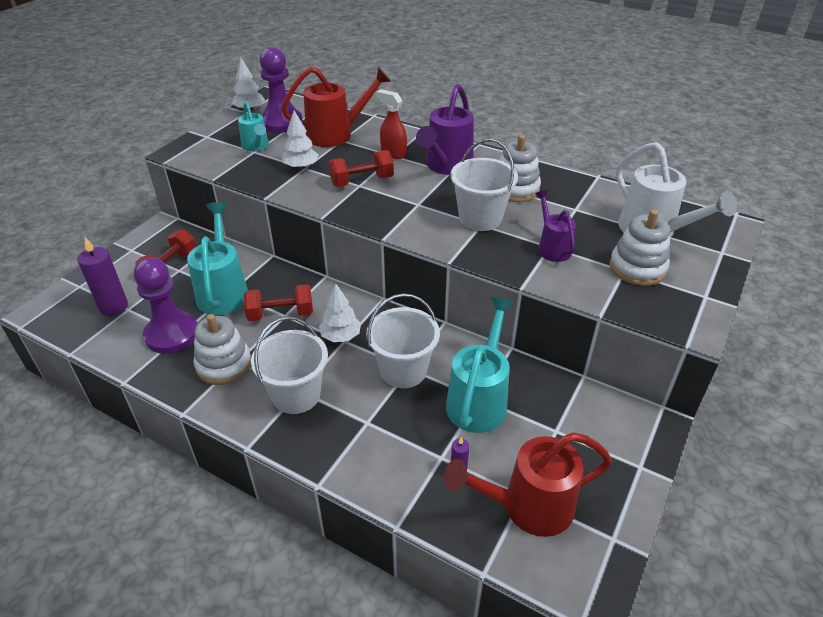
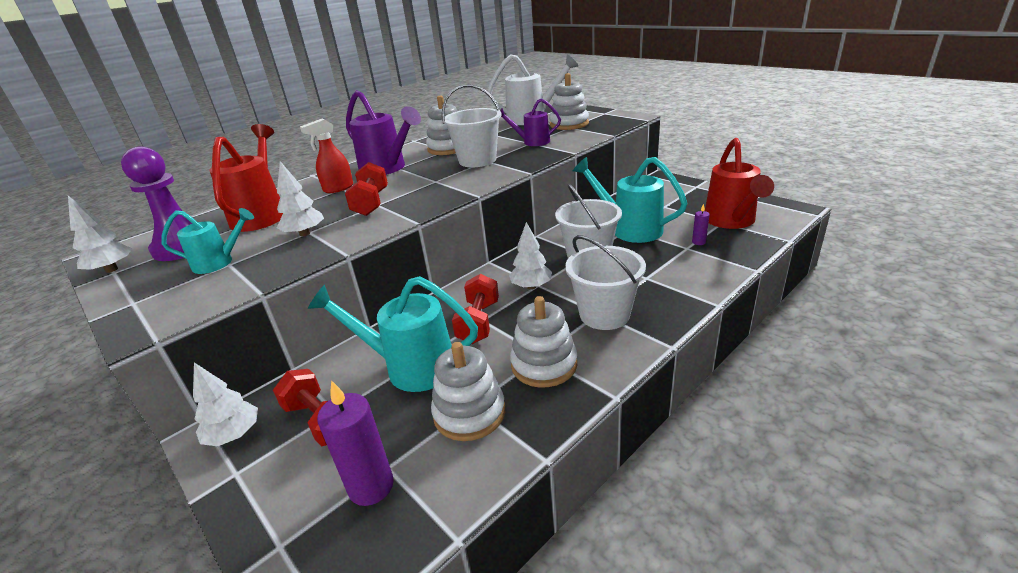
camera: 70 degrees left, 10 degrees down
purple pawn [134,257,198,354] -> white stacking toy [431,342,505,441]
none -> white tree [193,363,258,446]

